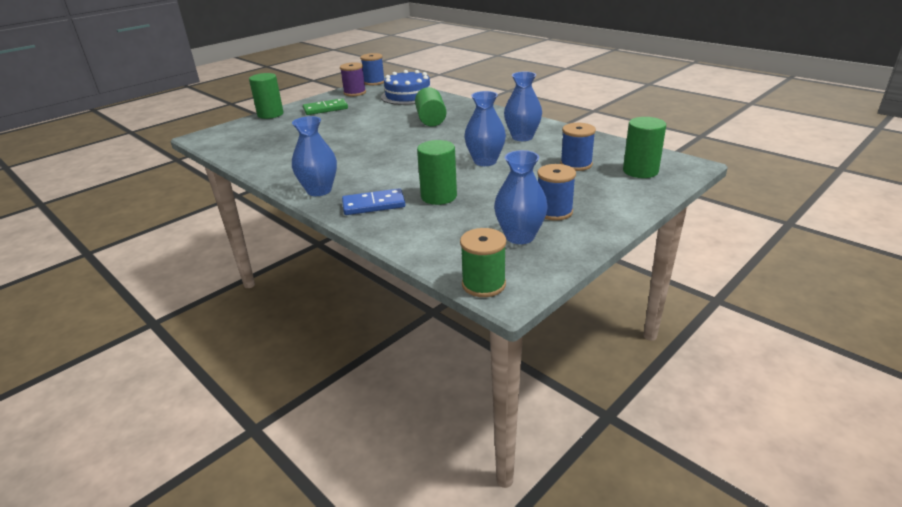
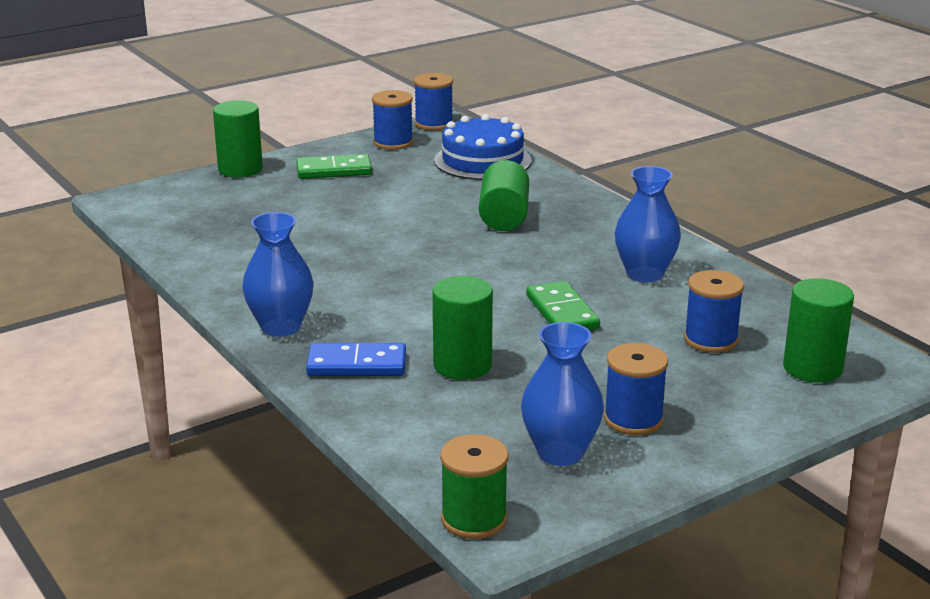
camera: 10 degrees right, 5 degrees down
purple spool [340,62,366,96] -> blue spool [372,90,413,150]
blue vase [464,91,506,166] -> green domino [526,281,600,330]

